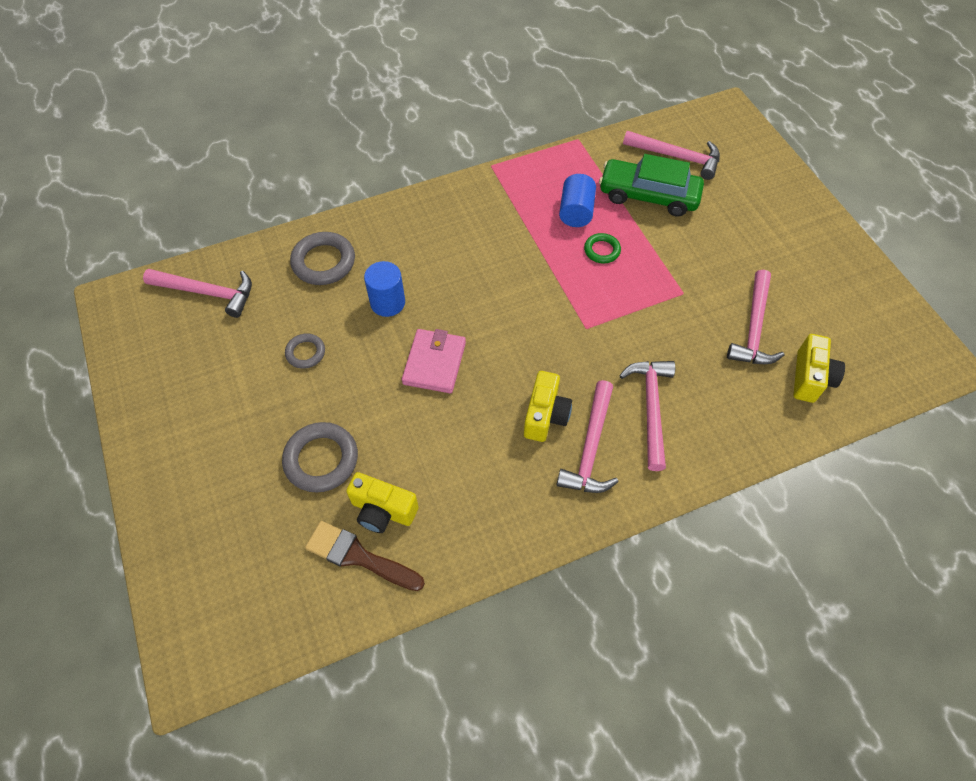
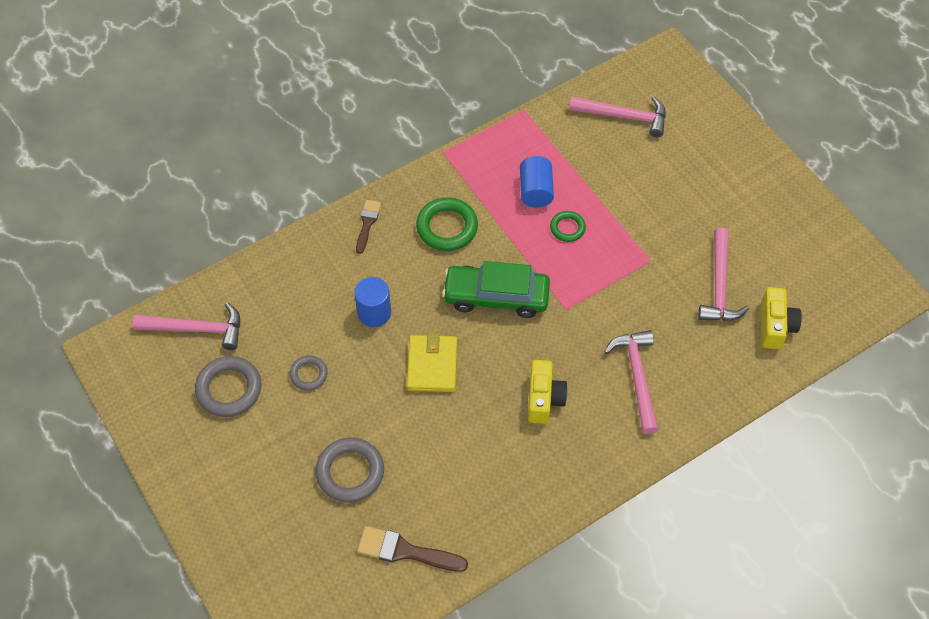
camera: 10 degrees left, 0 degrees up
grey ring [290,232,355,285] -> grey ring moved to [195,356,261,417]
yellow camera [346,472,418,533] -> none
pink wallet [402,329,466,393] -> yellow wallet [407,333,457,392]
pink hammer [556,380,619,493] -> none
green car [599,154,704,217] -> green car moved to [442,261,550,318]
none -> brown brush [356,200,381,254]
none -> green ring [416,197,478,251]

